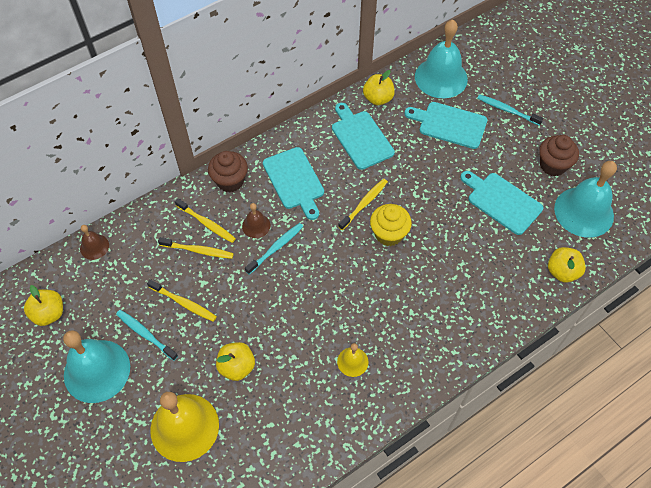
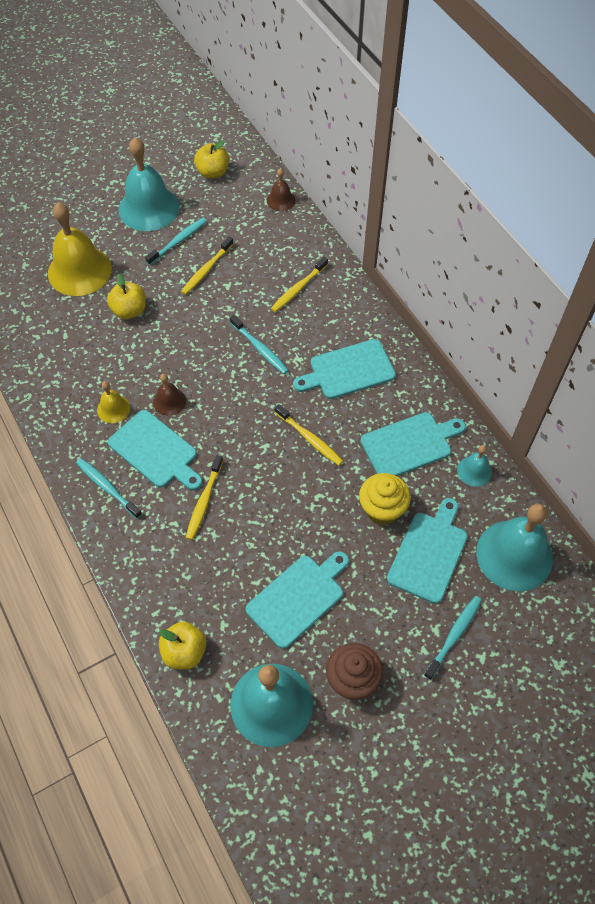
camera: 95 degrees right, 0 degrees up
yellow toothbrush [158,237,234,259] -> yellow toothbrush moved to [186,455,223,540]
brown cupcake [208,151,248,192] -> none
brown bell [242,203,271,238] -> brown bell moved to [153,374,186,416]
yellow apple [363,70,395,105] -> turquoise bell [457,445,492,487]
yellow cupcake [370,204,412,246] -> yellow cupcake moved to [359,473,411,525]
none -> turquoise toothbrush [76,458,142,519]
none -> turquoise cutting board [108,410,202,490]

